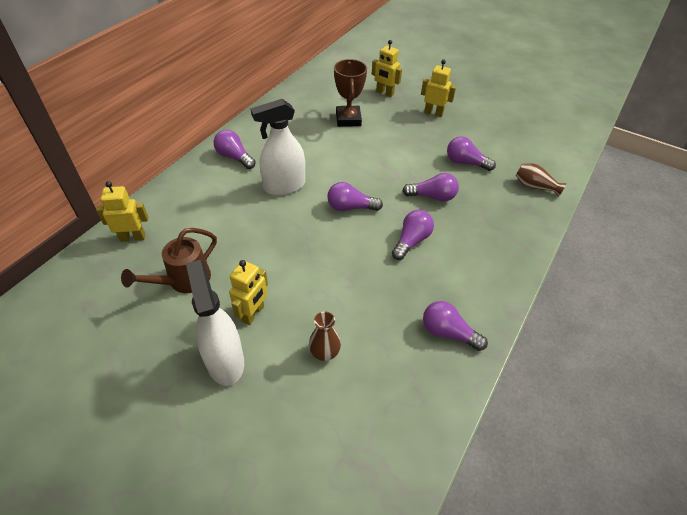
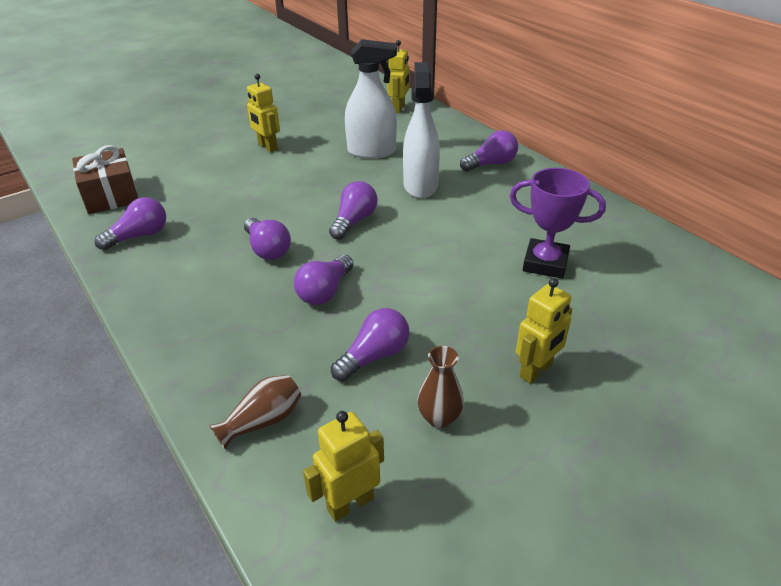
camera: 115 degrees right, 10 degrees down
brown watering can [121,228,217,293] -> none
white spray bottle [186,260,244,386] -> white spray bottle moved to [345,39,397,159]
brown vase [309,312,341,361] -> brown vase moved to [418,346,464,428]
brown trophy [334,59,367,127] -> purple trophy [510,168,606,279]
yellow robot [372,40,402,97] -> yellow robot moved to [303,411,384,522]
none -> brown gift [72,145,138,214]

